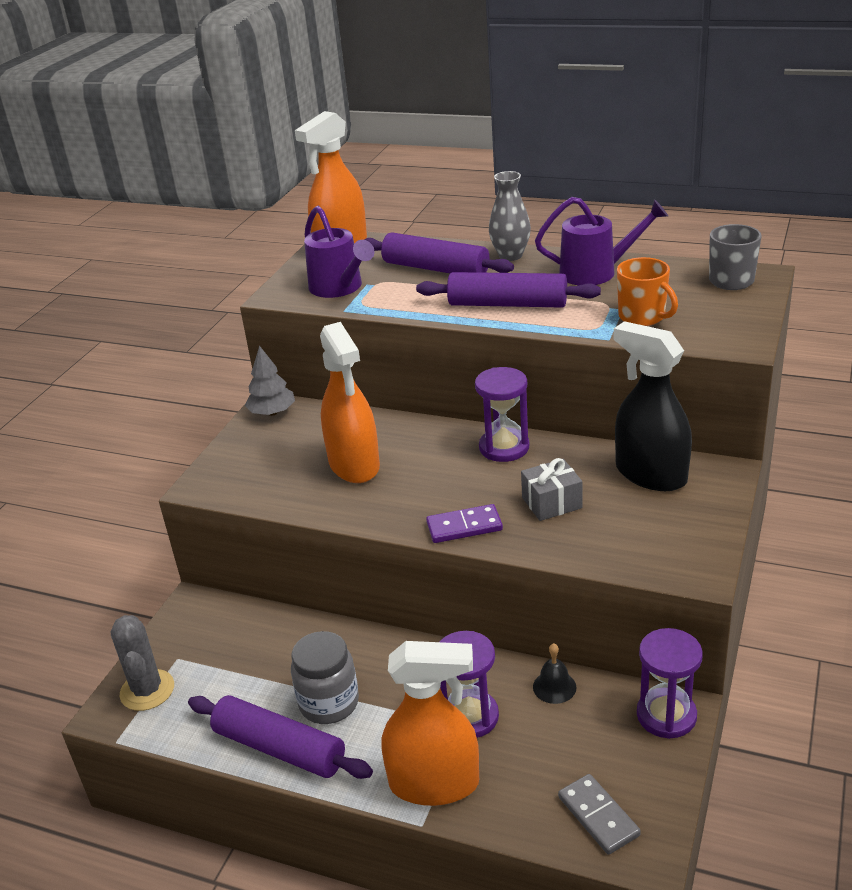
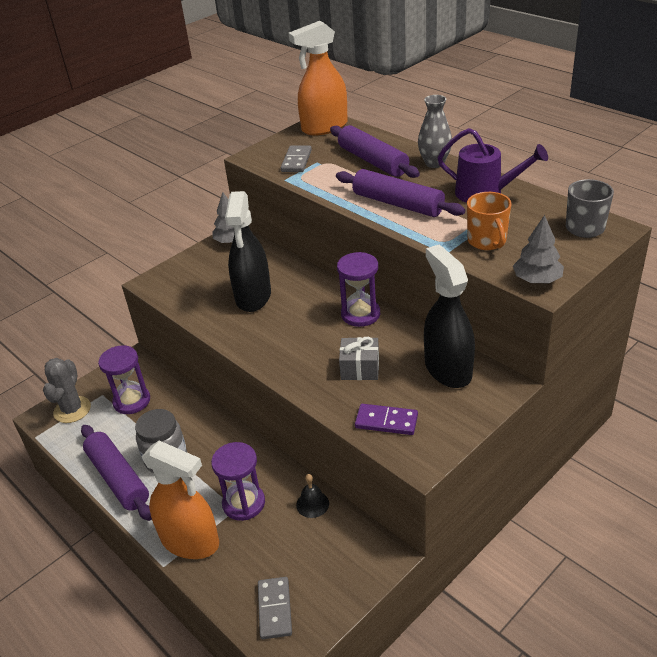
camera: 25 degrees right, 5 degrees up
purple watering can [304,206,375,298] -> grey domino [281,145,312,172]
orange spray bottle [320,322,380,483] -> black spray bottle [225,191,271,312]
purple domino [426,504,503,543] -> purple domino moved to [355,404,418,435]
purple hourglass [637,628,703,739] -> purple hourglass moved to [98,345,150,414]
none -> grey tree [513,215,564,283]

